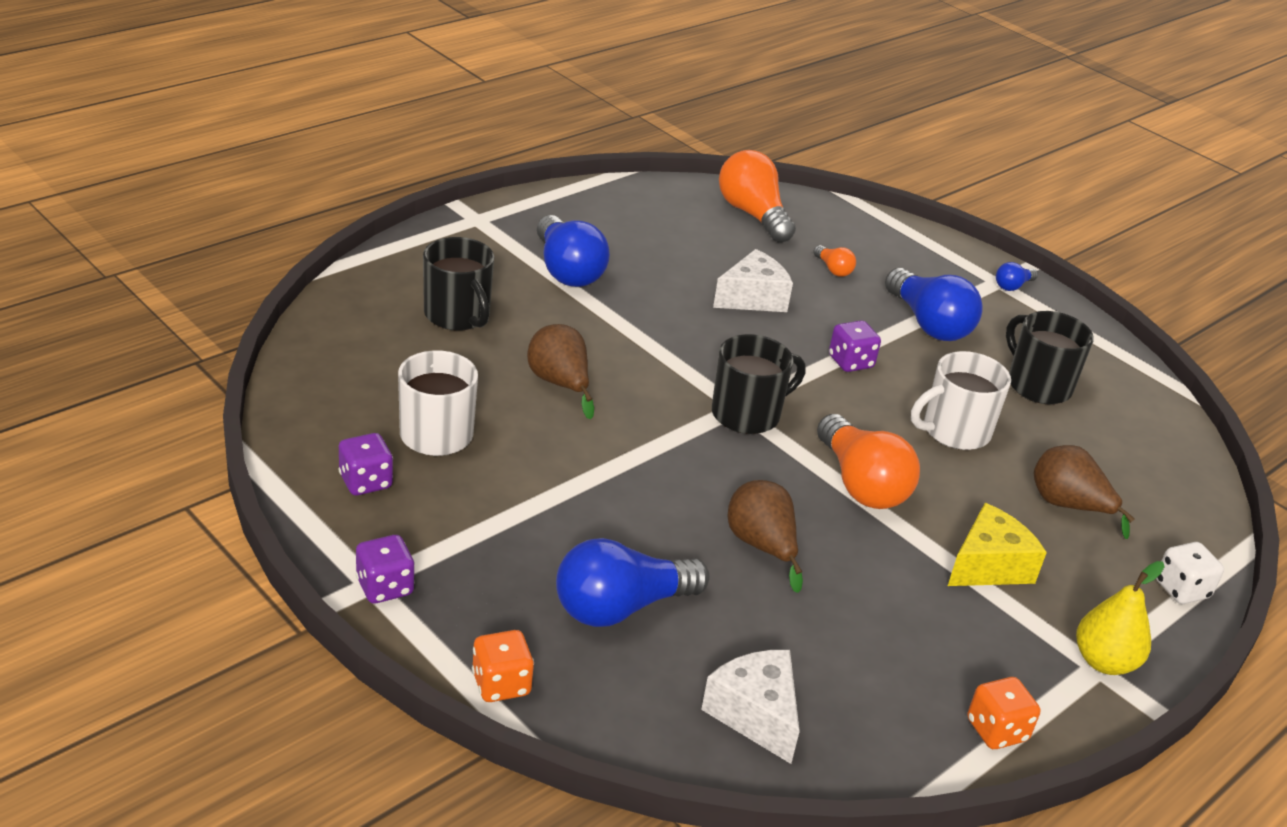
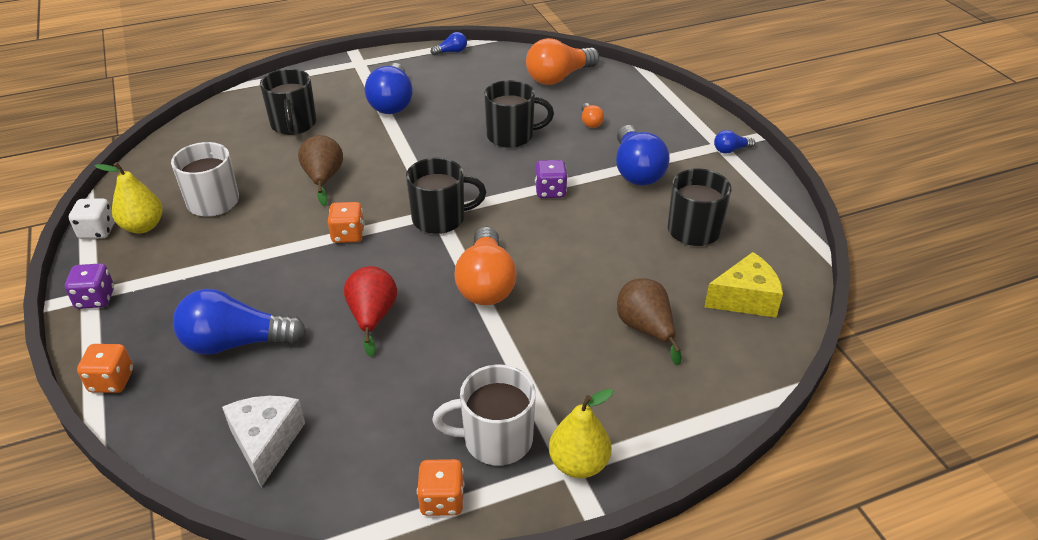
camera: 25 degrees right, 5 degrees up
purple dice [339,433,393,495] -> yellow pear [95,162,163,233]
white cheese [713,249,793,312] -> black mug [484,80,554,148]
orange light bulb [719,150,796,243] -> orange light bulb turned 120 degrees counterclockwise [526,38,599,85]
brown pear [727,480,803,593] -> red pear [344,266,397,357]
white mug [911,351,1011,450] -> white mug moved to [432,364,536,466]
yellow cheese [948,503,1047,586] -> yellow cheese moved to [704,252,783,317]
white dice [1156,542,1224,604] -> white dice moved to [69,198,115,239]
none -> orange dice [328,202,365,243]
none -> blue light bulb [431,32,467,55]

